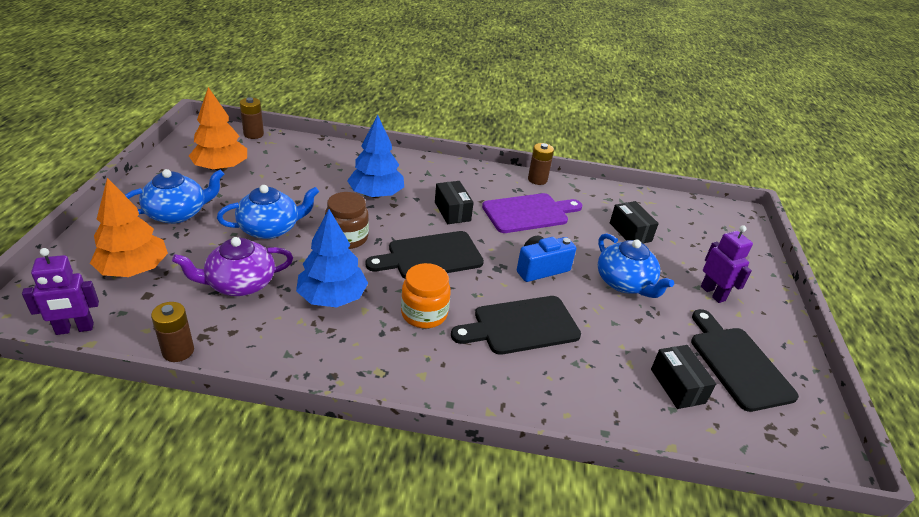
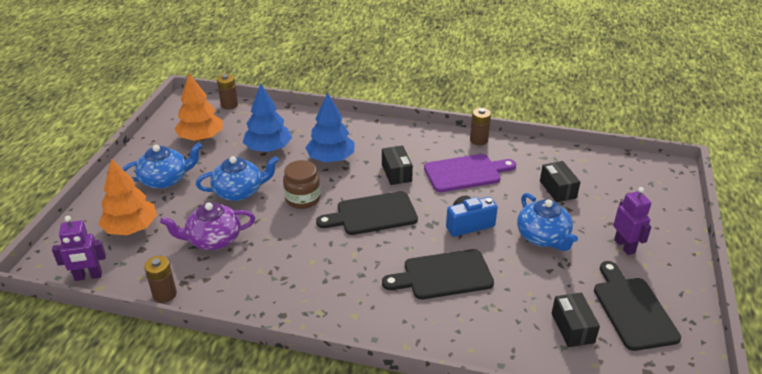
camera: 10 degrees right, 0 degrees up
blue tree [296,209,368,307] -> blue tree moved to [243,84,292,152]
orange jar [401,263,451,328] -> none

